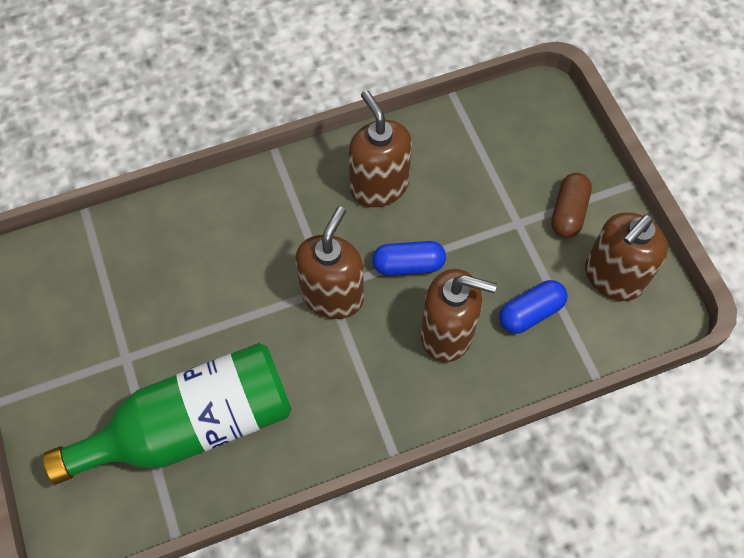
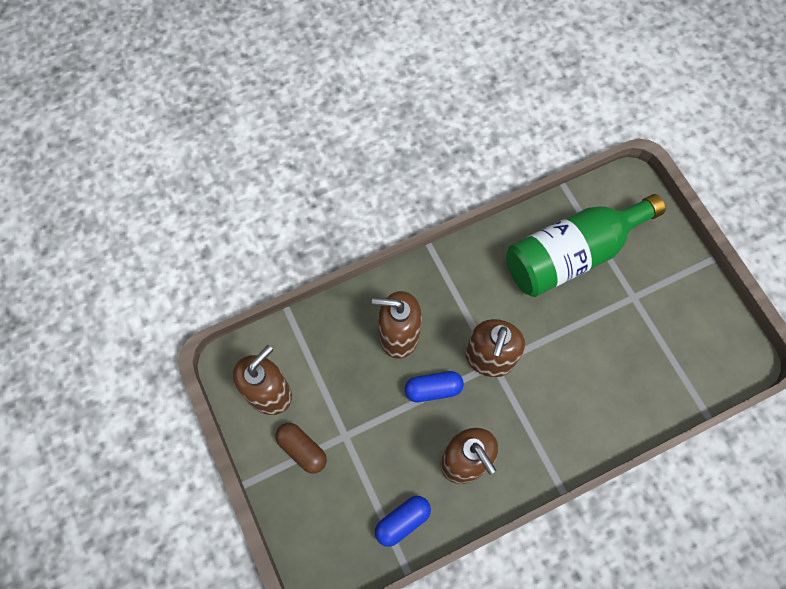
camera: 175 degrees right, 5 degrees up
blue capsule [499,280,568,334] -> blue capsule moved to [375,496,431,547]
brown capsule [551,173,592,238] -> brown capsule turned 60 degrees counterclockwise [276,423,327,474]

